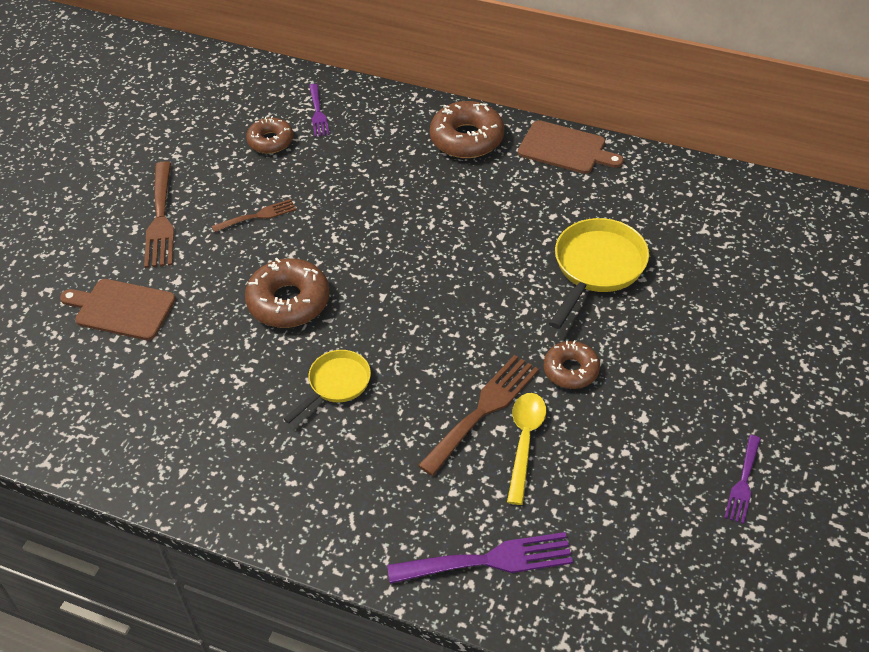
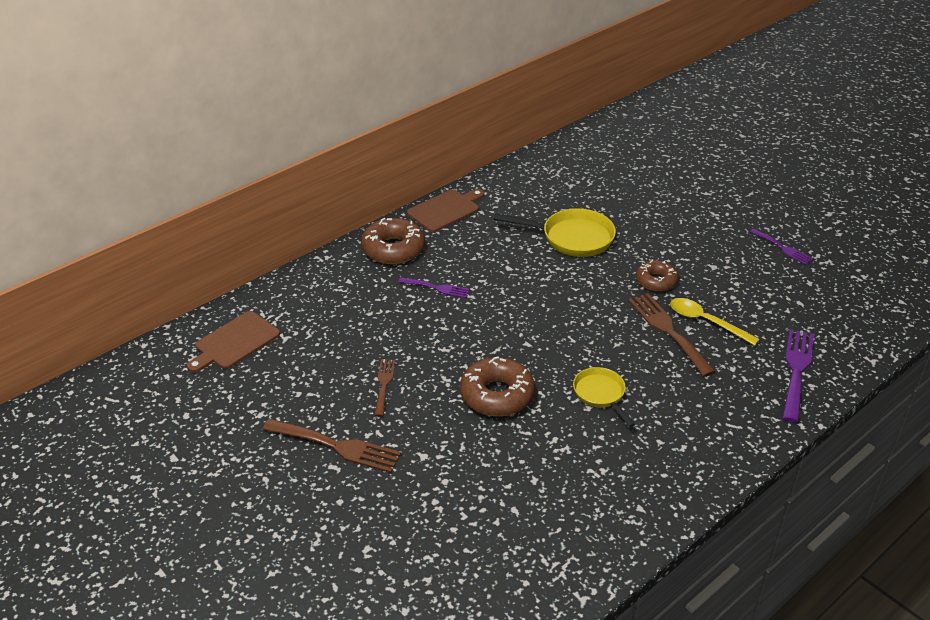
camera: 65 degrees left, 10 degrees down
brown cutting board [60,279,176,340] -> brown cutting board moved to [187,311,280,373]
brown donut [246,116,293,154] -> none
purple fork [309,84,330,137] -> purple fork moved to [398,277,470,298]
yellow pan [549,218,649,329] -> yellow pan turned 135 degrees clockwise [494,208,616,257]

